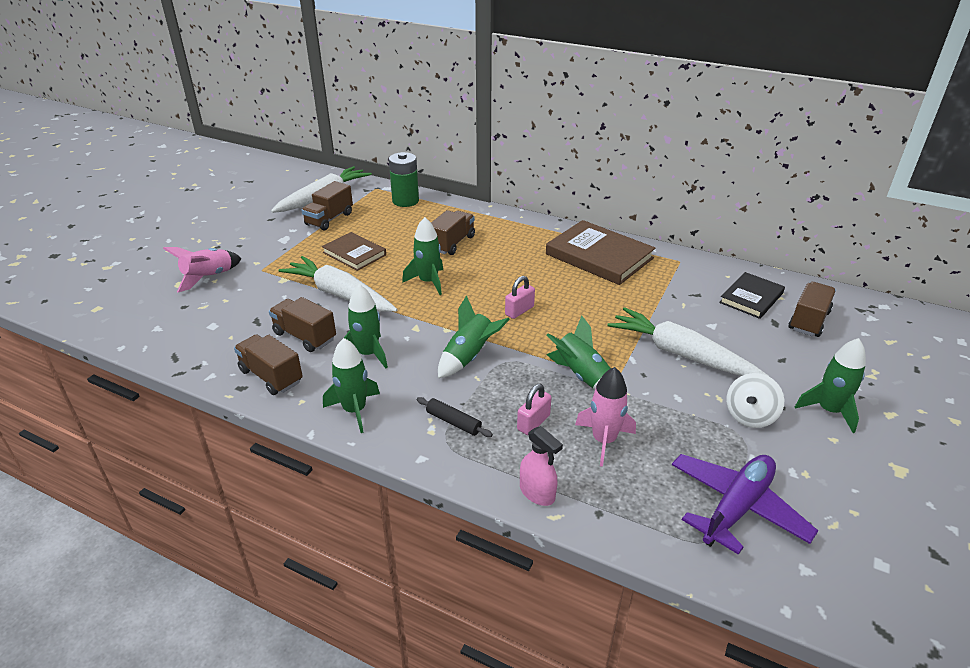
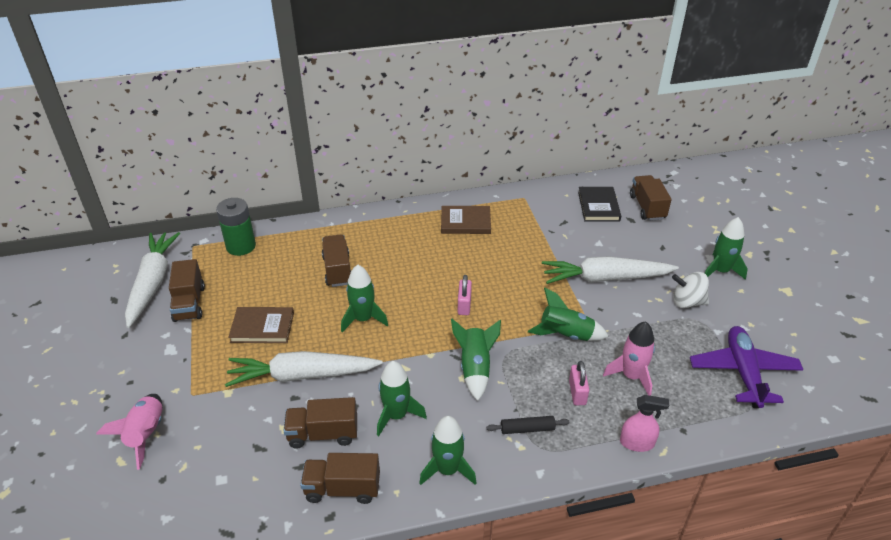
camera: 40 degrees left, 5 degrees up
brown book [546,220,656,285] -> brown book [441,206,491,234], size x0.60
white spinning top [726,373,784,428] -> white spinning top turned 105 degrees clockwise [672,272,709,308]

